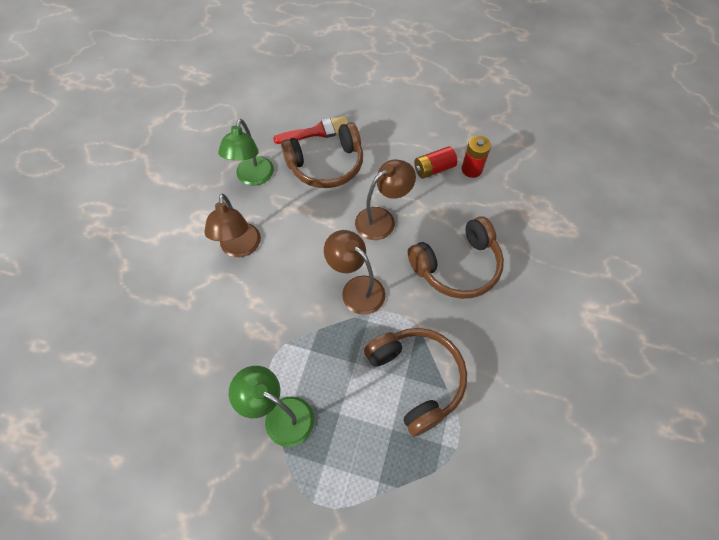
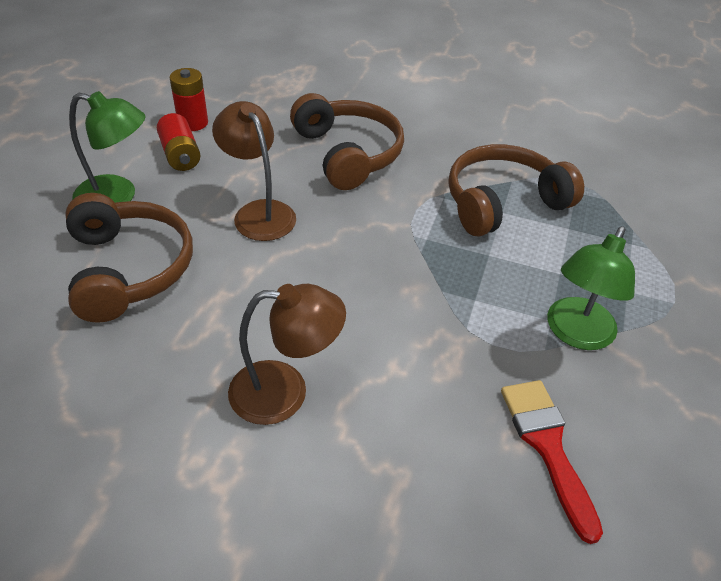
camera: 90 degrees left, 15 degrees down
green lamp [218,119,274,186] -> green lamp moved to [69,91,145,203]
red brush [273,116,348,144] -> red brush moved to [501,380,603,544]
brown lamp [324,230,385,315] -> none

